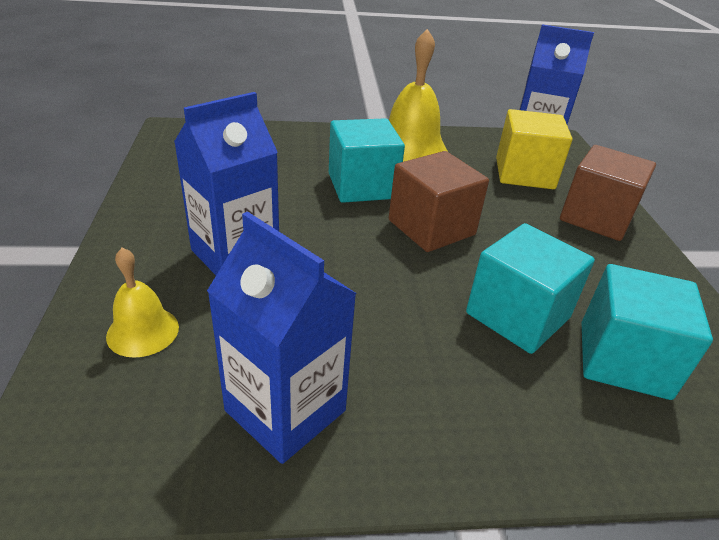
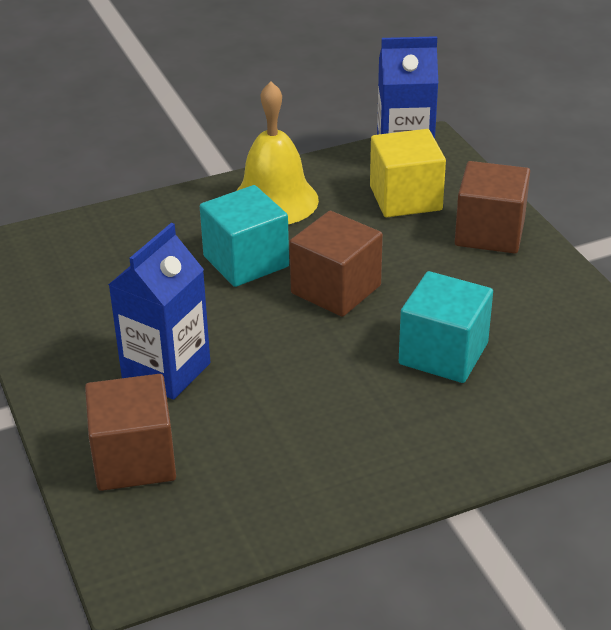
camera: 15 degrees left, 0 degrees up
yellow bell [106,247,179,358] -> brown cube [85,374,176,491]
blue carton [207,211,357,464] -> none
turquoise cube [582,264,713,400] -> none

